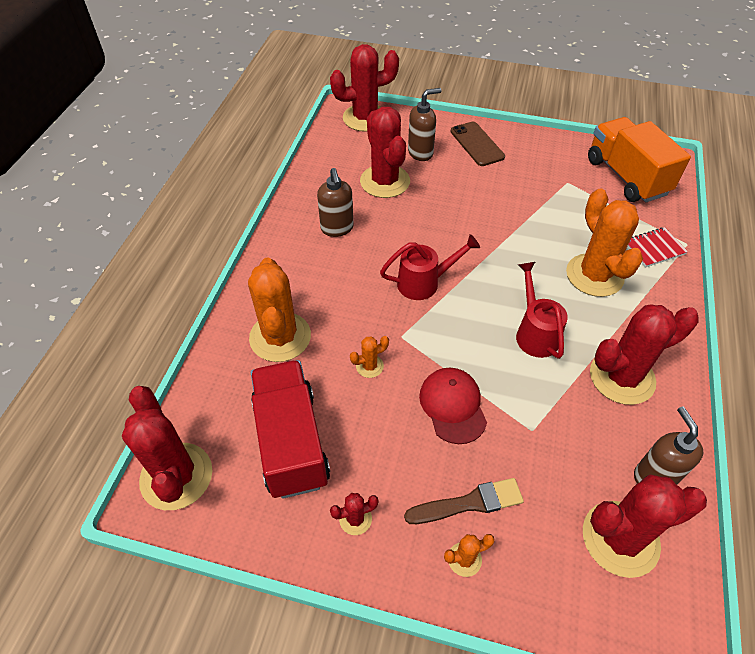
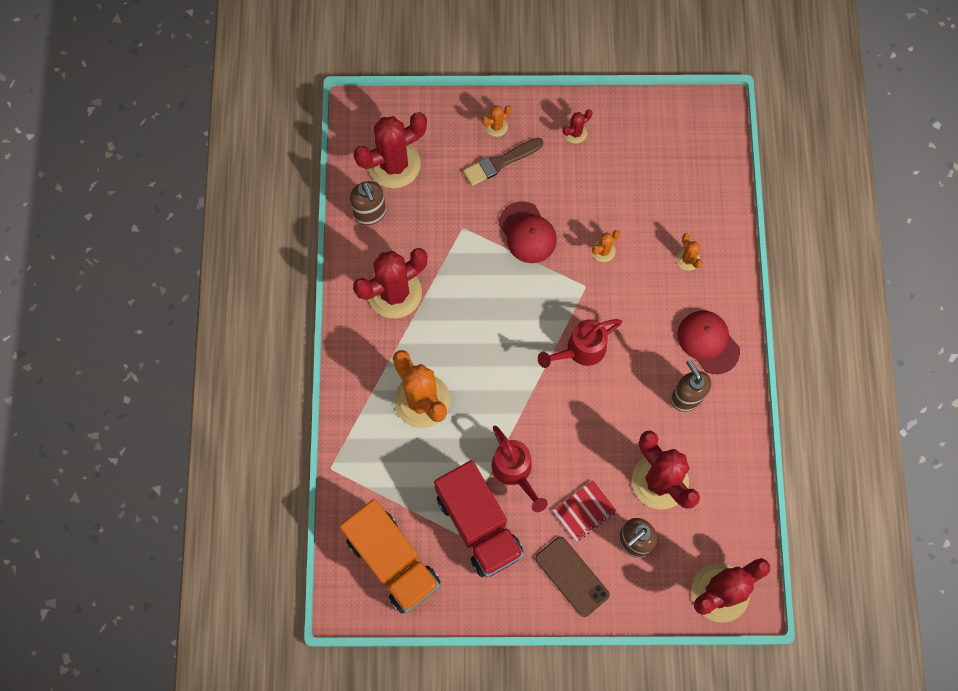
camera: 165 degrees right, 20 degrees up
red cactus [122,386,212,510] -> none
orange cactus [248,258,311,362] -> orange cactus [676,233,702,271], size x0.44
red truck [251,360,330,499] -> red truck moved to [434,460,524,577]
red watering can [516,262,568,359] -> red watering can moved to [492,425,548,512]
red notebook [627,227,688,267] -> red notebook moved to [553,480,617,541]
none -> red cap [678,310,740,374]

